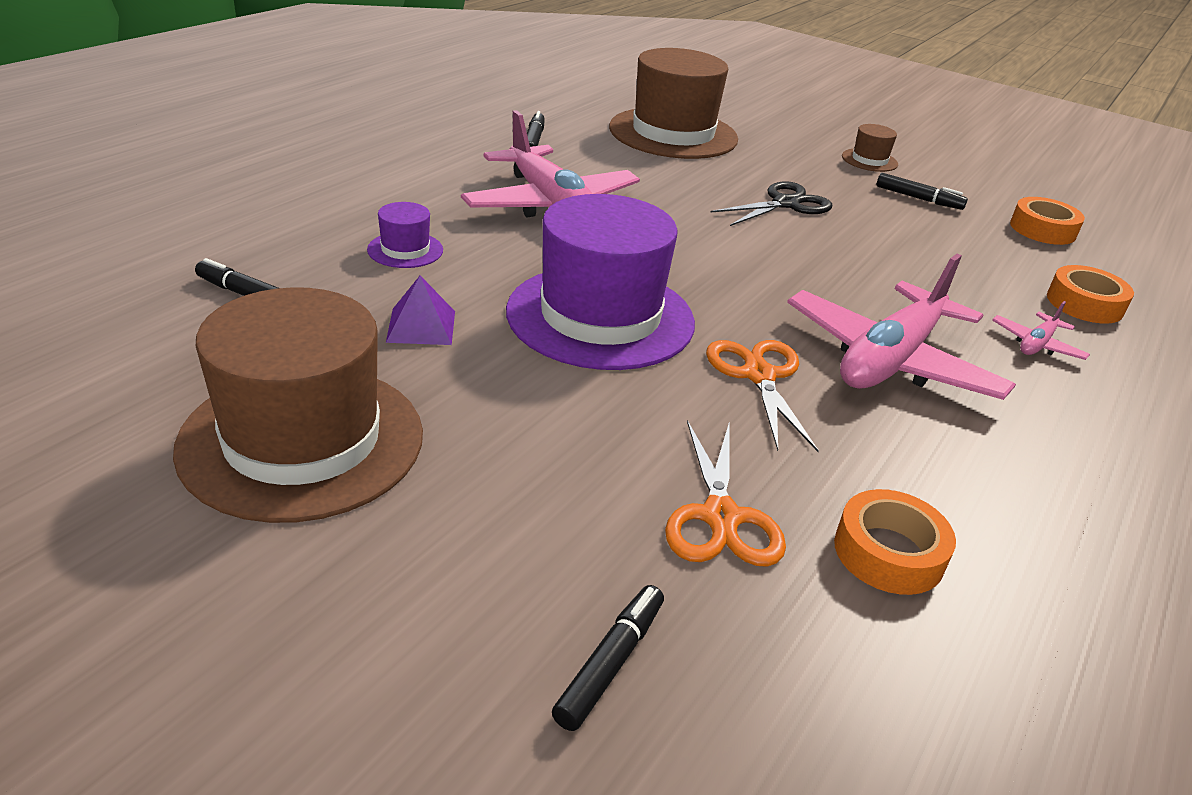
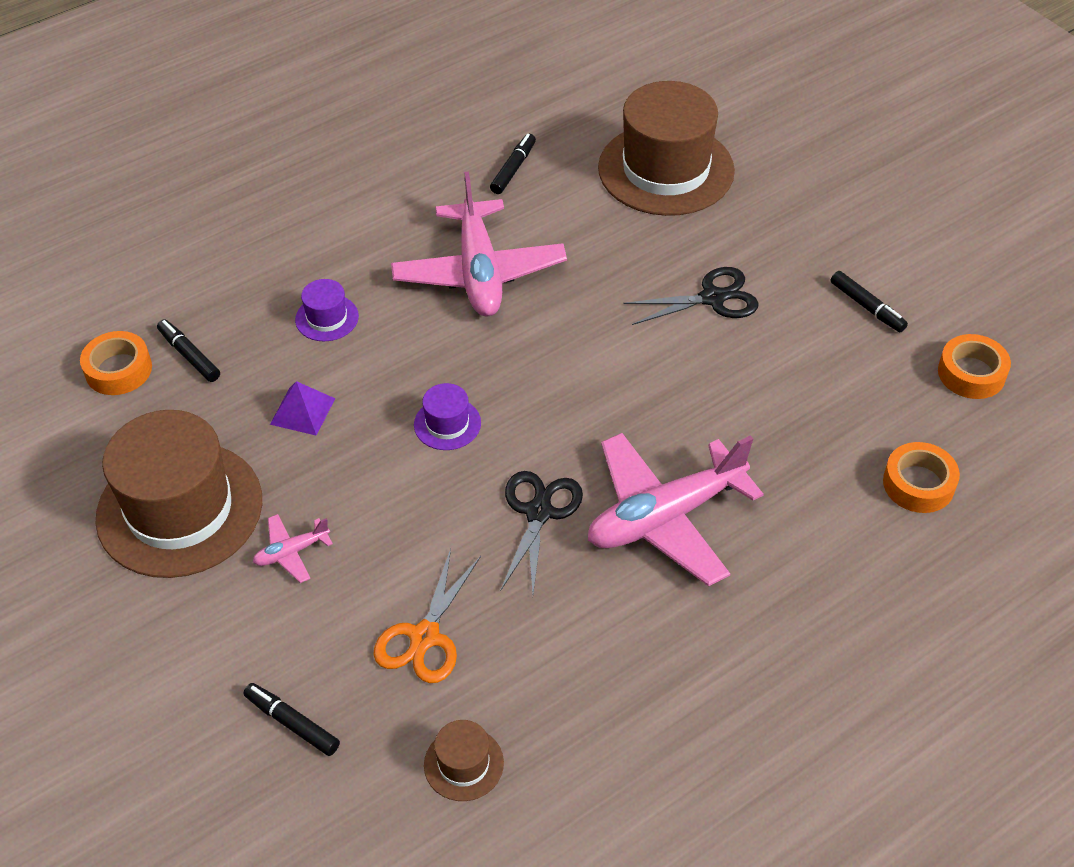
camera: 25 degrees right, 15 degrees up
purple hat [506,194,695,370] -> purple hat [414,383,481,450], size x0.43
black marker [552,585,664,731] -> black marker turned 105 degrees counterclockwise [243,683,340,756]
orange scissors [706,340,819,452] -> black scissors [500,471,583,594]
orange tape [834,489,956,595] -> orange tape moved to [80,331,152,395]
brown hat [842,124,898,172] -> brown hat moved to [424,720,504,801]
pink plane [992,301,1090,360] -> pink plane moved to [253,514,333,583]

